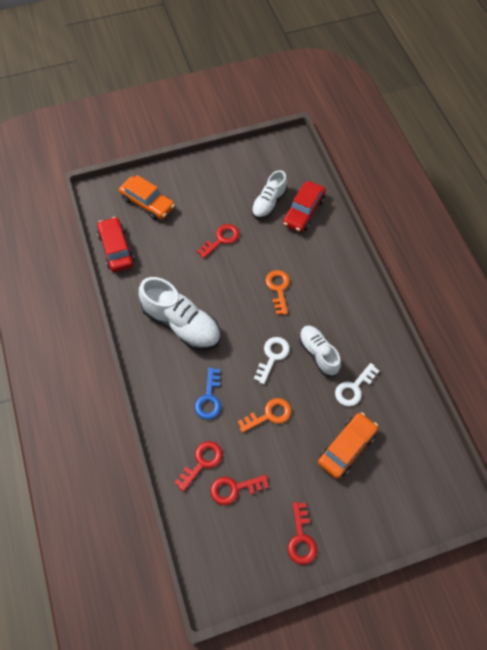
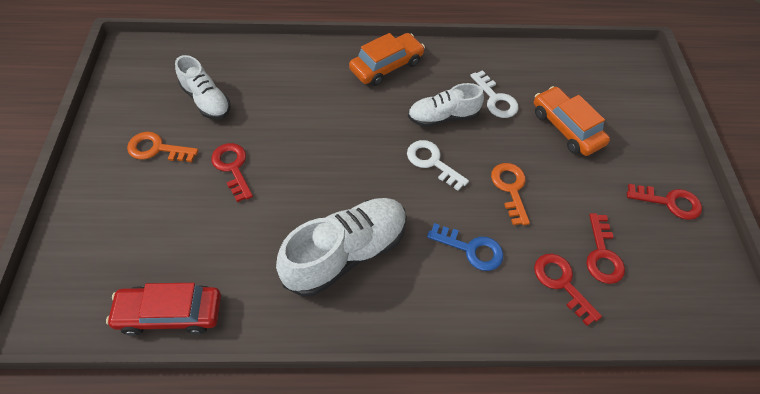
camera: 75 degrees left, 5 degrees down
orange car [119,175,175,220] -> orange car moved to [349,33,425,86]
orange key [265,270,290,315] -> orange key moved to [127,132,198,162]
red car [283,181,326,232] -> none

